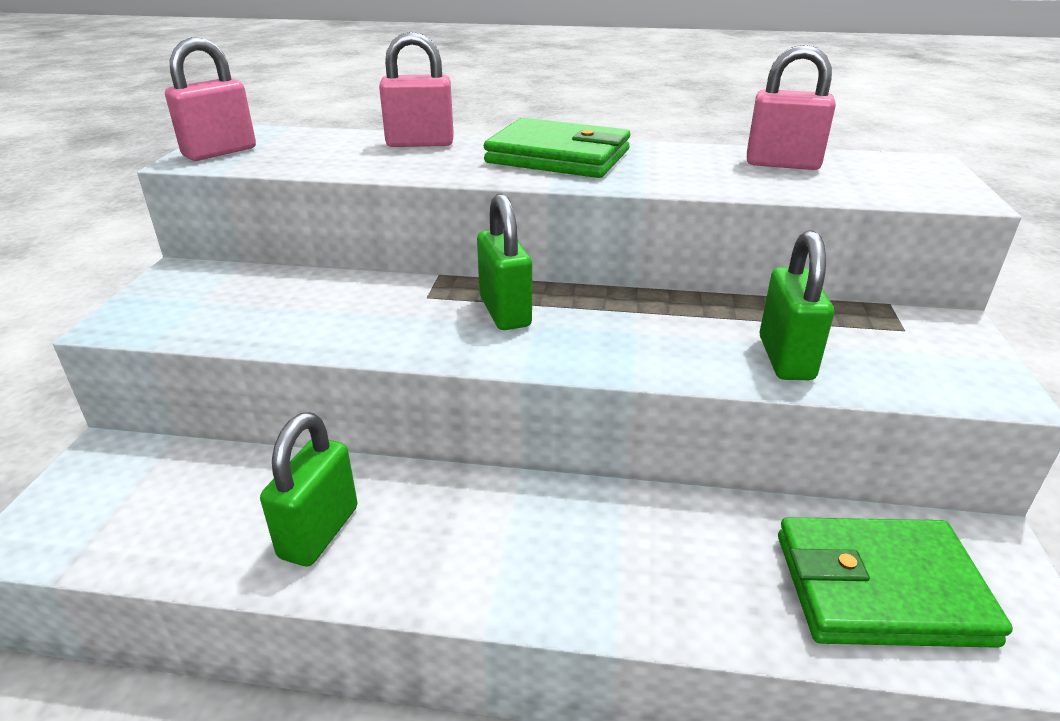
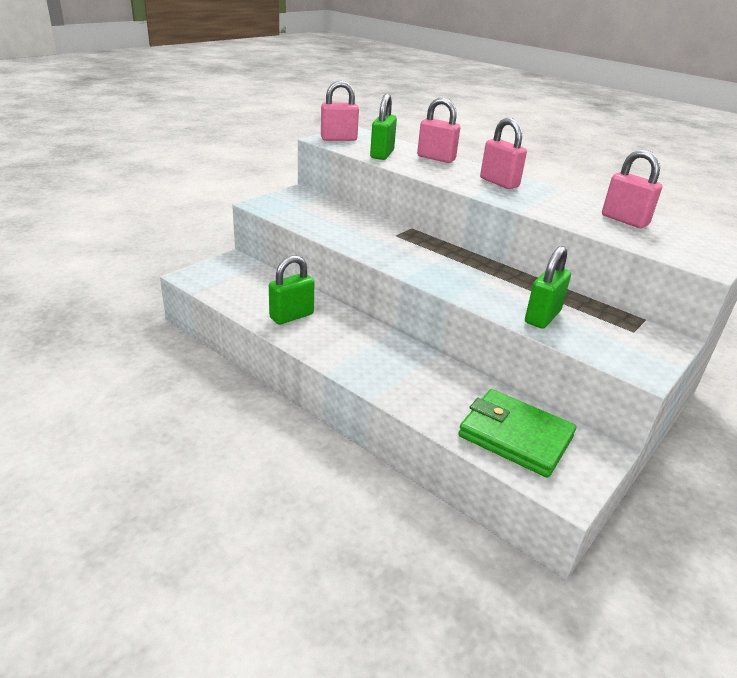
camera: 30 degrees right, 0 degrees up
green padlock [477,194,532,330] -> green padlock moved to [370,93,397,160]
green wallet [484,118,630,178] -> pink padlock [480,118,527,189]

